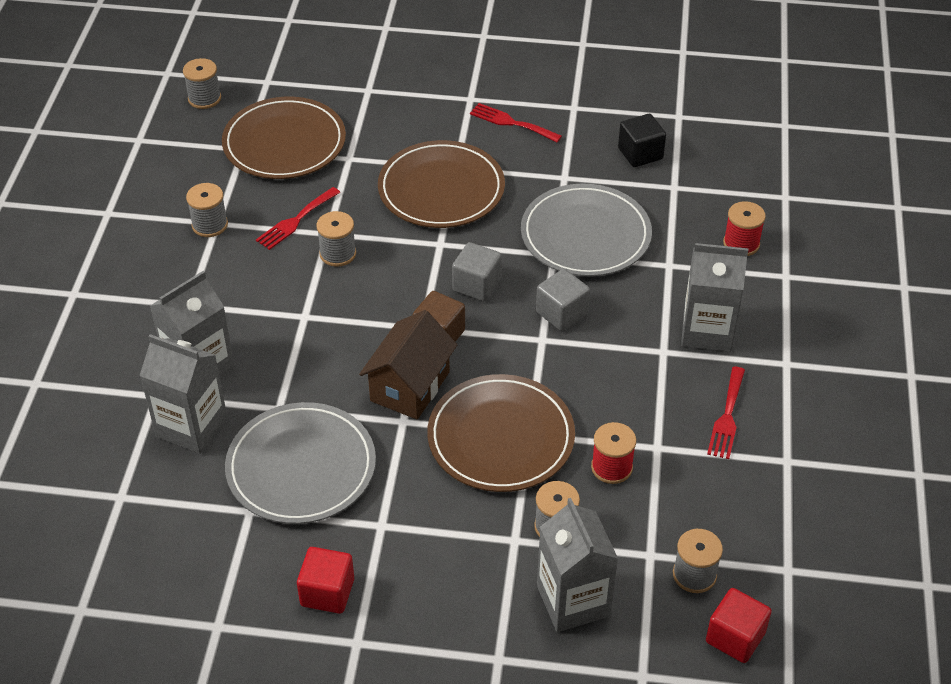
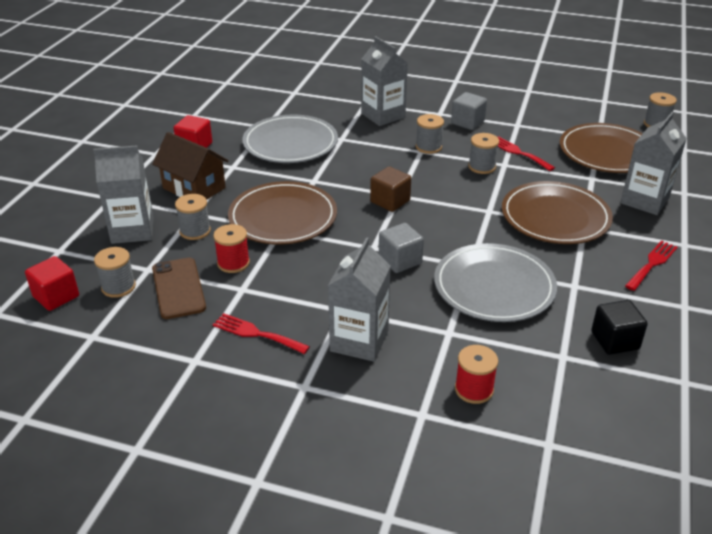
camera: 100 degrees right, 10 degrees down
grey carton [139,334,227,454] -> grey carton moved to [620,112,687,215]
grey spool [186,183,228,237] -> grey spool moved to [416,114,444,154]
brown house [359,310,457,419] -> brown house moved to [152,132,229,200]
grey cube [452,242,502,302] -> grey cube moved to [451,92,487,130]
none -> brown phone [152,257,206,319]

